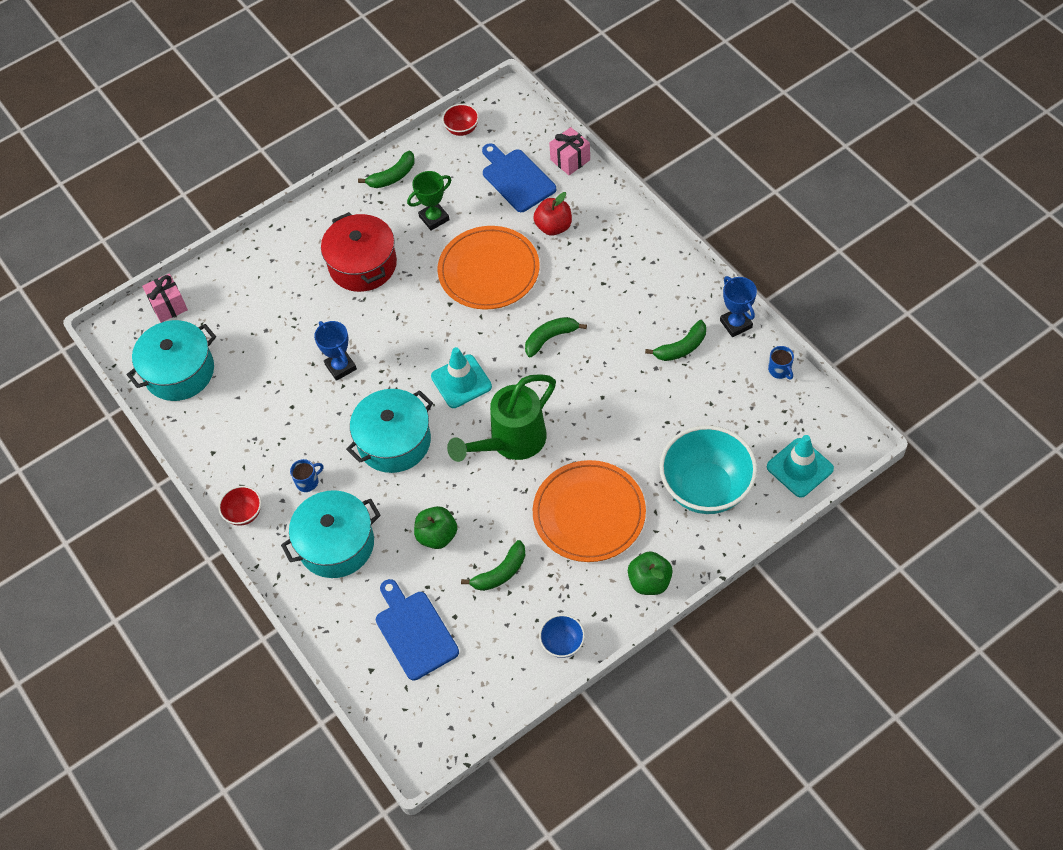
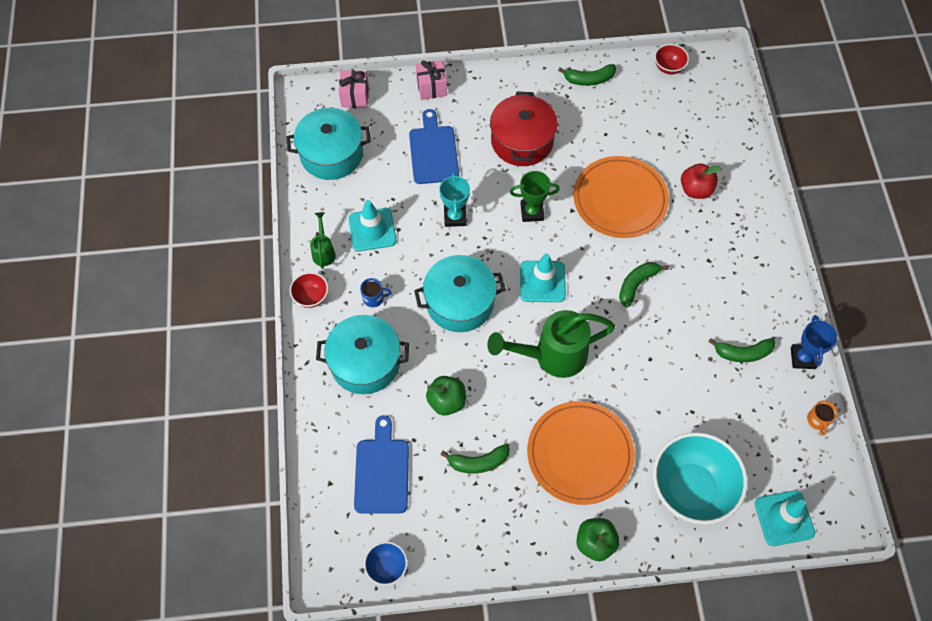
camera: 25 degrees right, 5 degrees up
blue trophy [314,321,357,381] -> turquoise trophy [439,173,470,227]
green trophy [407,171,451,230] -> green trophy moved to [510,171,560,222]
blue cutting board [482,143,556,212] -> blue cutting board moved to [409,109,459,184]
green banana [525,317,587,357] -> green banana turned 45 degrees counterclockwise [619,262,669,307]
blue bowl [539,614,585,658] -> blue bowl moved to [364,542,407,586]
pink gift [549,127,590,175] -> pink gift moved to [416,60,447,100]
blue mug [768,346,794,380] -> orange mug [807,400,838,436]
none -> green watering can [310,212,336,269]
none -> turquoise traffic cone [349,200,396,251]

